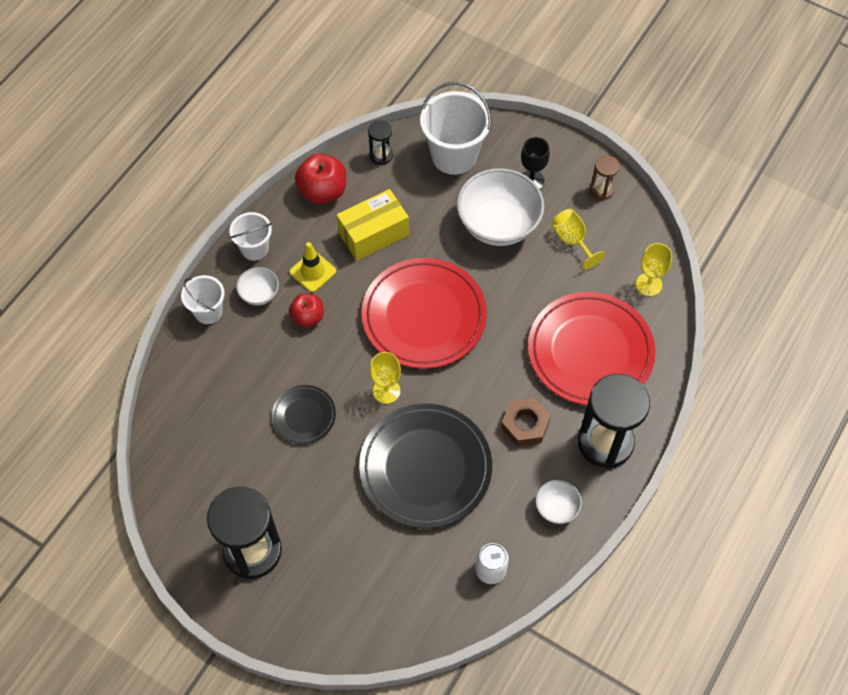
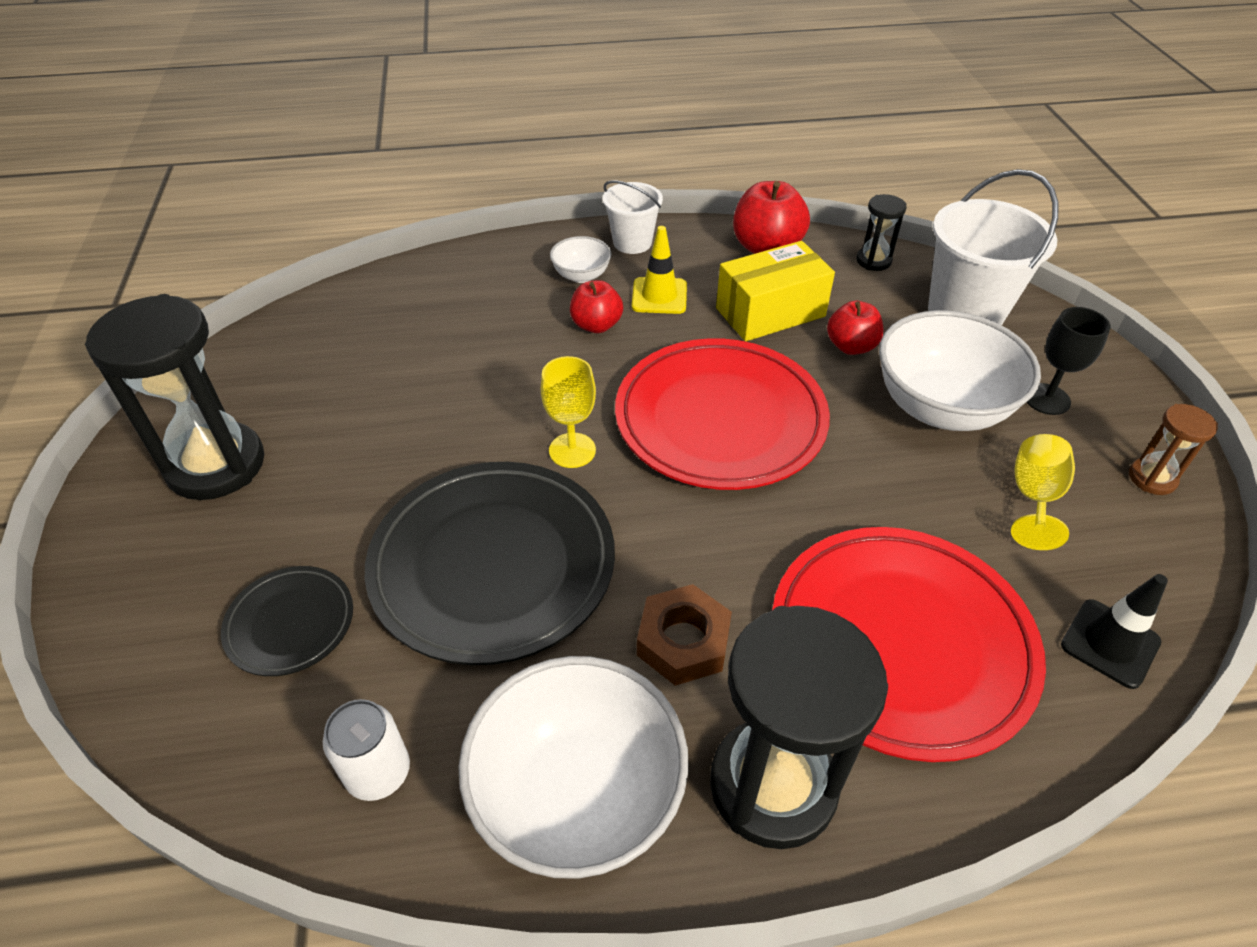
camera: 50 degrees right, 15 degrees down
white bucket [181,275,225,324] -> none
black plate [272,385,336,444] -> black plate moved to [221,566,353,676]
yellow box [337,189,409,261] -> yellow box turned 45 degrees counterclockwise [716,241,835,341]
white bowl [536,480,582,524] -> white bowl [458,656,689,879], size x2.10
yellow goblet [636,243,672,296] -> black traffic cone [1061,574,1168,689]
none -> red apple [827,301,883,355]

